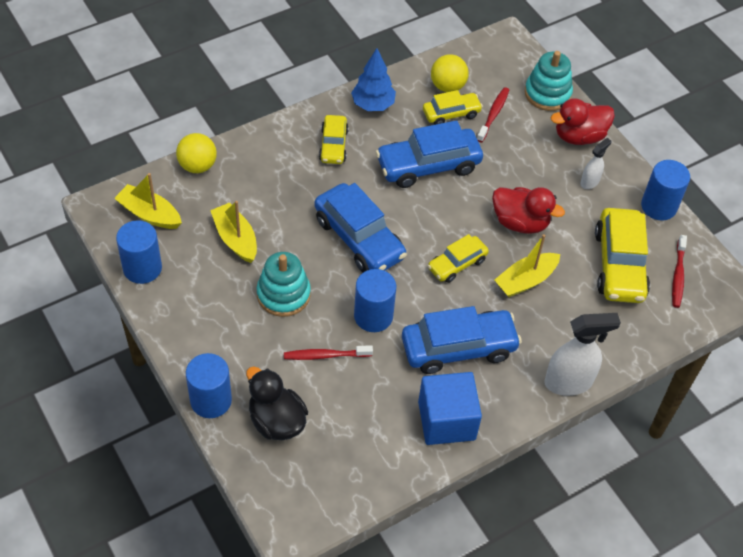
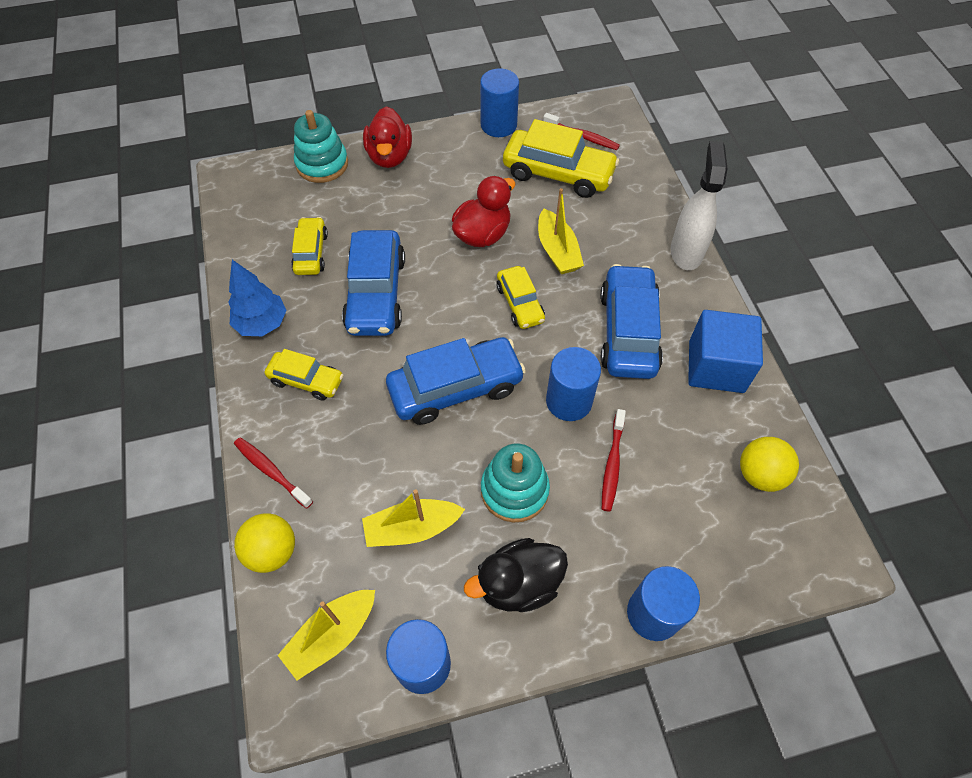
camera: 70 degrees left, 5 degrees up
black duck [246,366,308,440] -> black duck moved to [464,538,568,612]
yellow ball [431,54,469,92] -> yellow ball moved to [740,437,799,492]
red toothbrush [477,87,509,142] -> red toothbrush moved to [234,437,313,509]
white spray bottle [580,138,611,189] -> none

